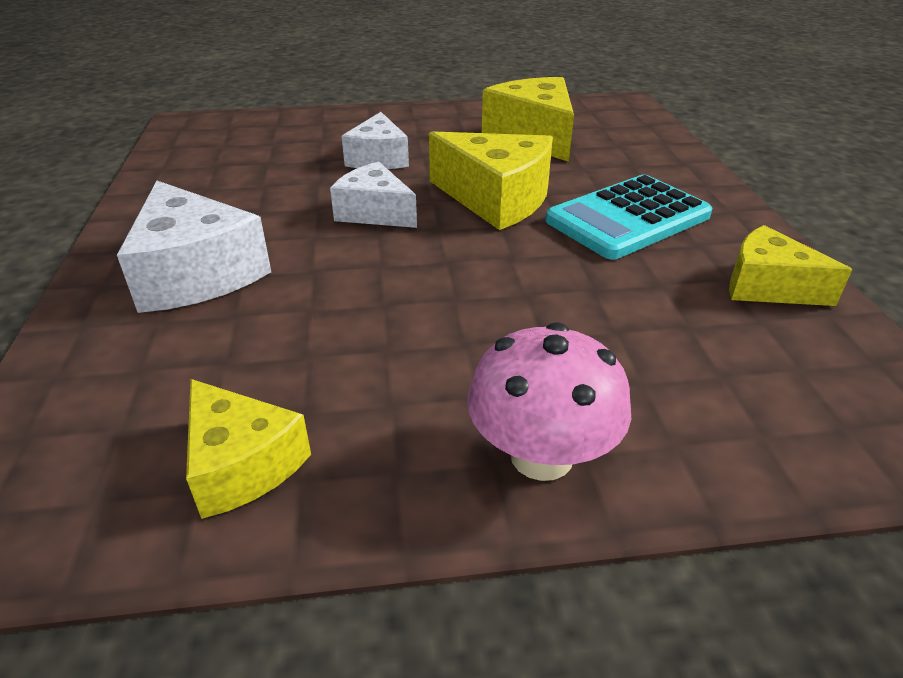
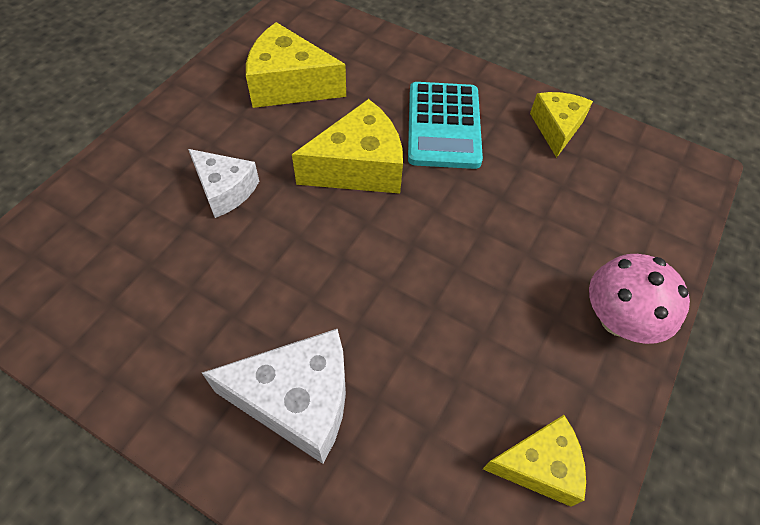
camera: 55 degrees left, 20 degrees up
white cheese [330,162,417,228] -> none
yellow cheese [729,225,853,306] -> yellow cheese turned 120 degrees clockwise [530,92,593,158]

